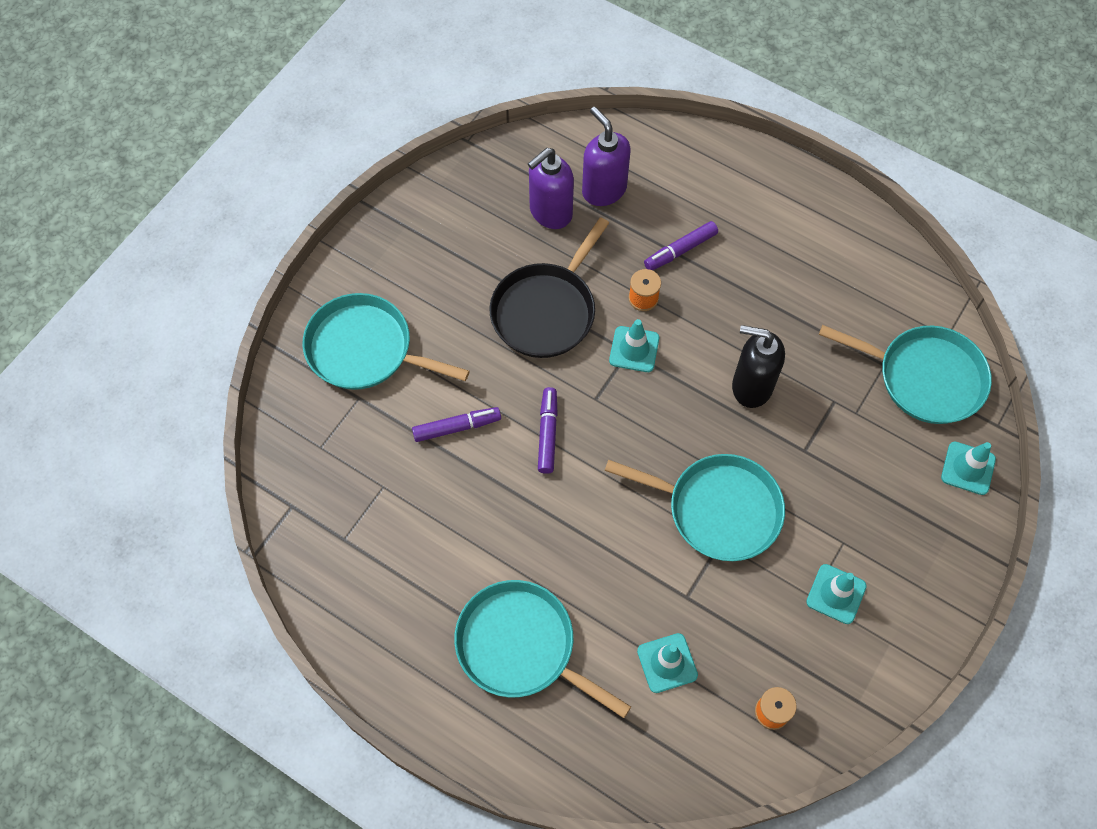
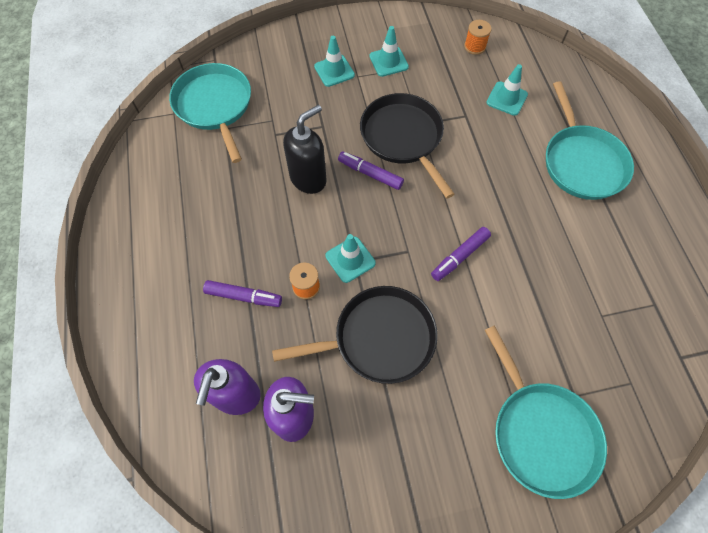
camera: 135 degrees left, 0 degrees up
purple marker [412,407,501,442] -> purple marker moved to [338,151,404,190]
turquoise pan [604,454,785,561] -> black pan [360,93,455,199]
black soap dispenser [732,325,785,408] -> black soap dispenser turned 105 degrees counterclockwise [283,105,327,194]
turquoise traffic cone [941,442,996,495] -> turquoise traffic cone moved to [314,36,355,87]

